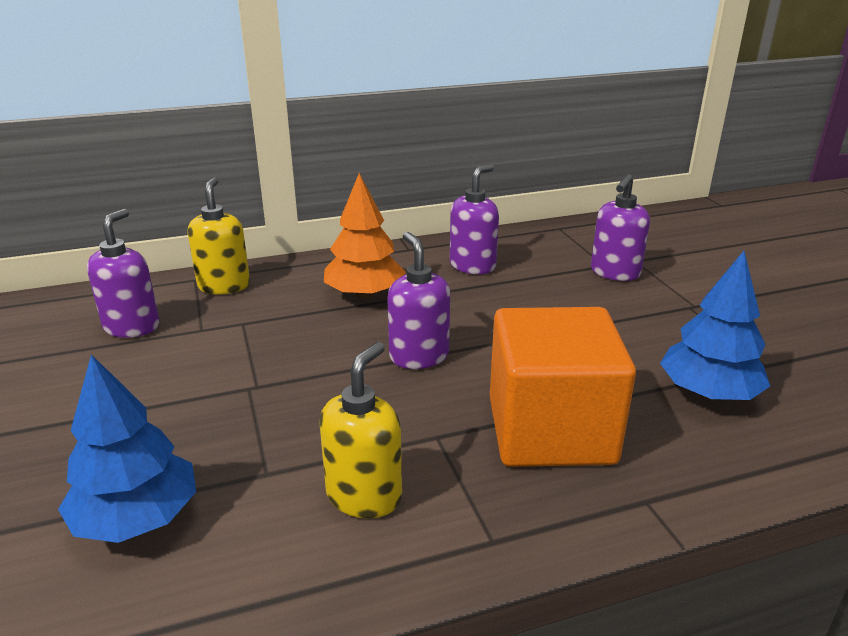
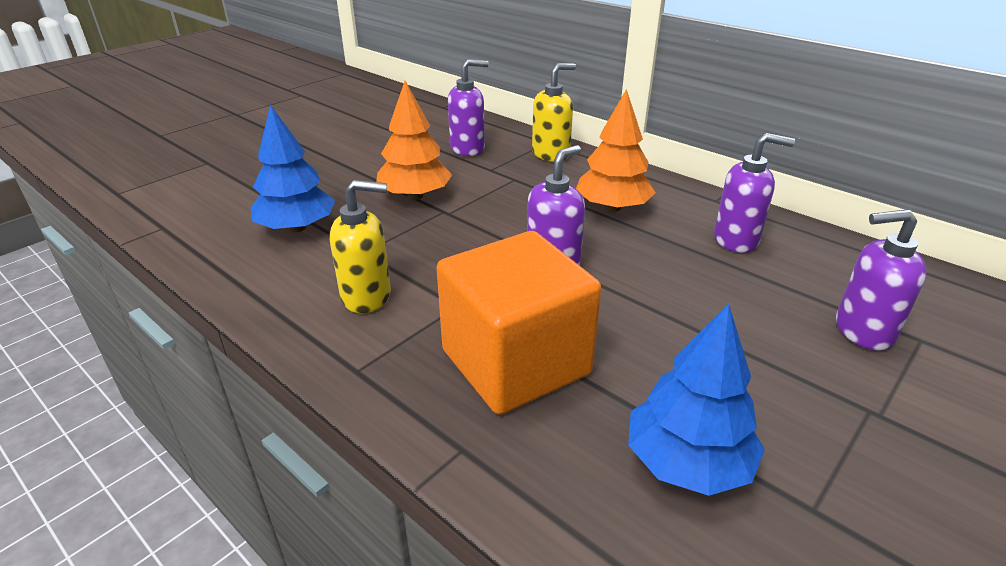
camera: 60 degrees right, 5 degrees up
none -> orange tree [376,81,452,200]

